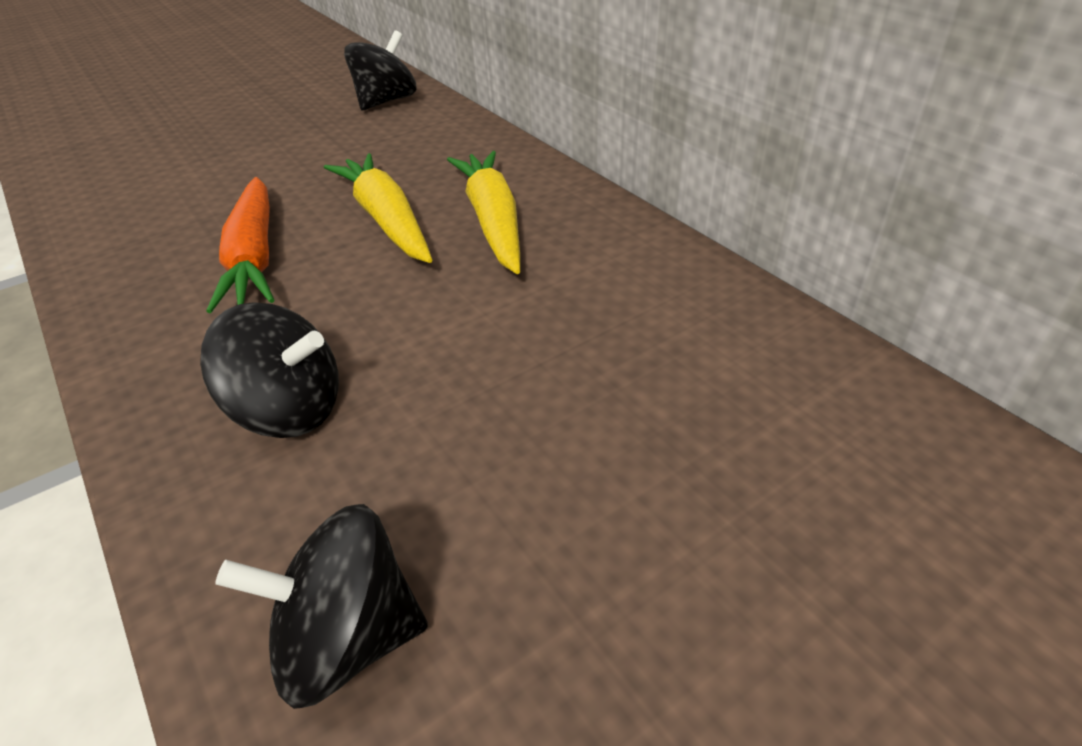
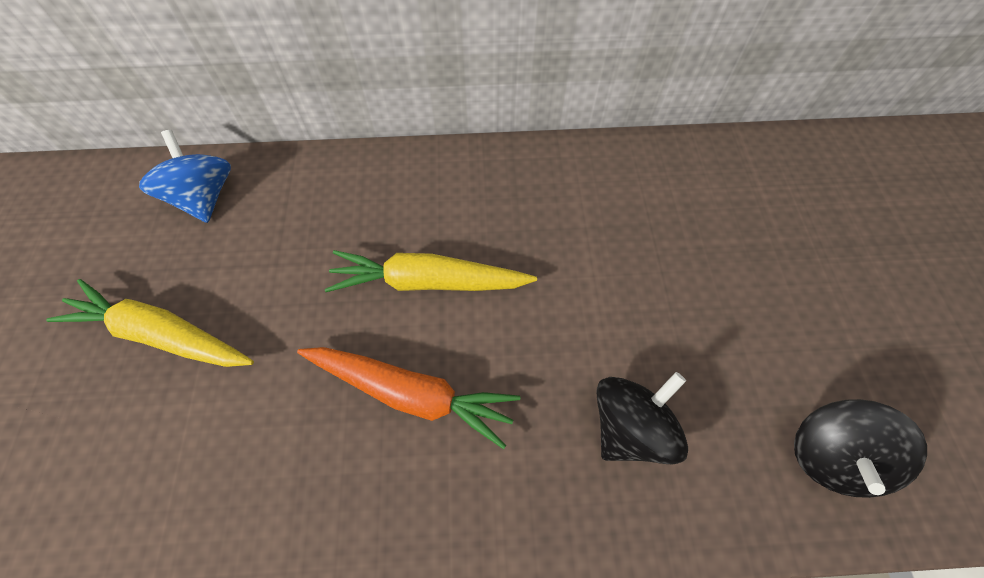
camera: 60 degrees left, 20 degrees up
black spinning top [344,30,417,110] -> blue spinning top [139,130,231,223]
yellow carrot [447,151,520,274] -> yellow carrot moved to [46,279,254,367]

